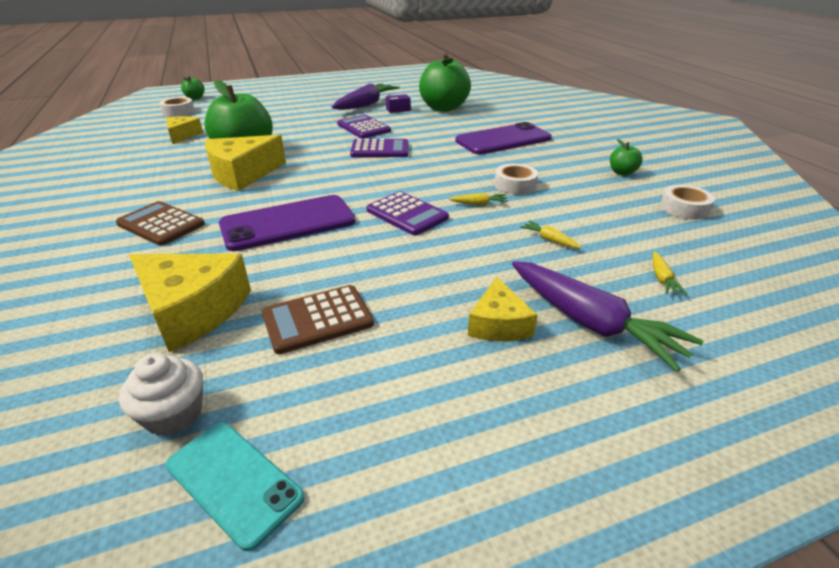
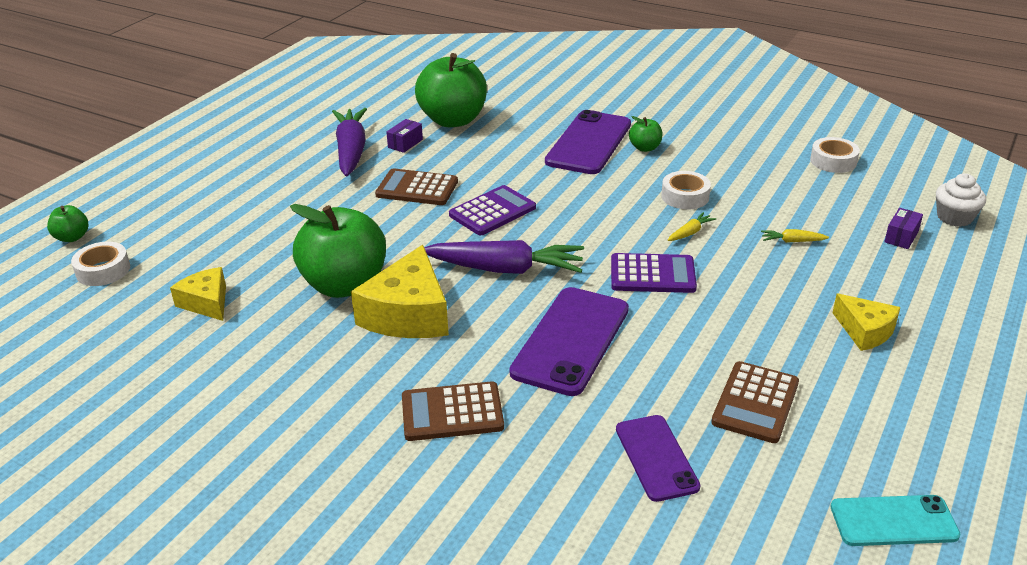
camera: 40 degrees left, 0 degrees up
white cupcake [119,353,203,436] -> white cupcake moved to [936,173,986,227]
yellow cheese [129,254,251,352] -> purple phone [616,415,700,502]
purple calculator [337,115,391,139] -> brown calculator [375,168,458,205]
purple carrot [512,261,703,372] -> purple carrot moved to [424,240,584,274]
green apple [610,139,643,176] -> green apple moved to [629,116,663,152]
yellow carrot [653,252,687,295] -> purple box [884,208,923,249]

